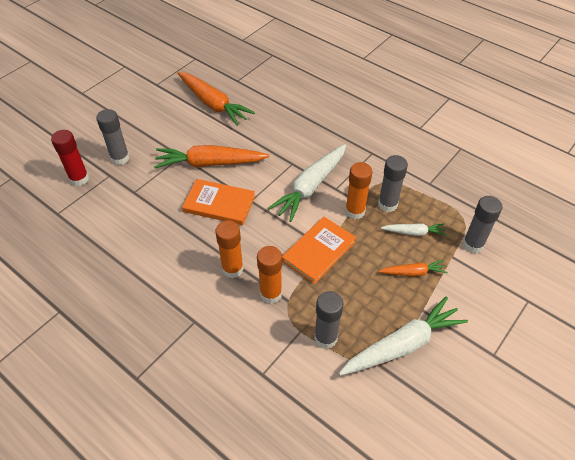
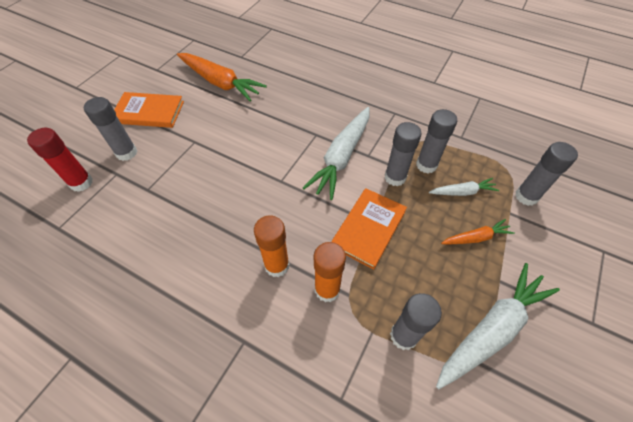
camera: 10 degrees left, 5 degrees up
orange carrot [154,145,269,168] -> none
orange book [182,179,255,225] -> orange book moved to [114,92,184,128]
orange glue stick [345,162,372,219] -> grey glue stick [385,122,422,186]

